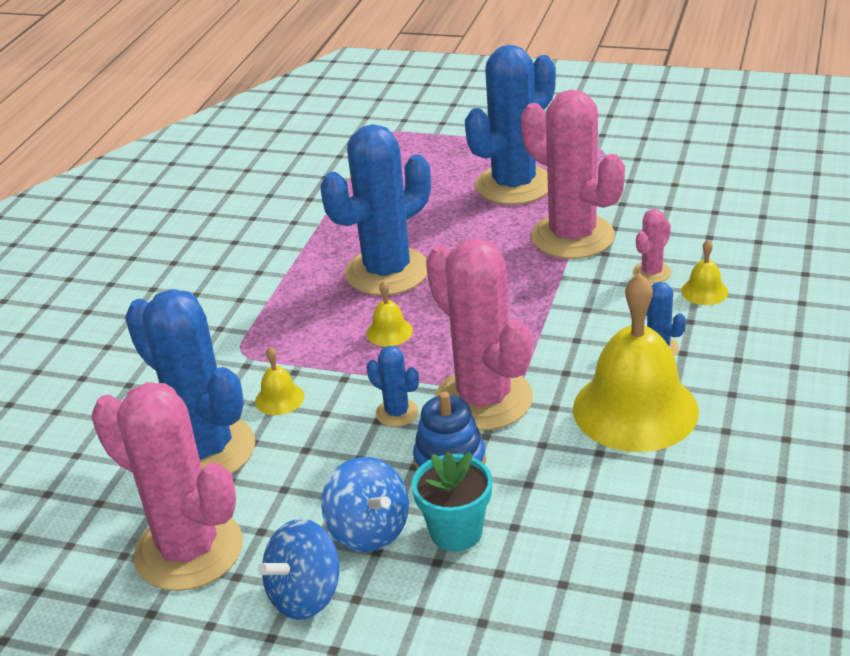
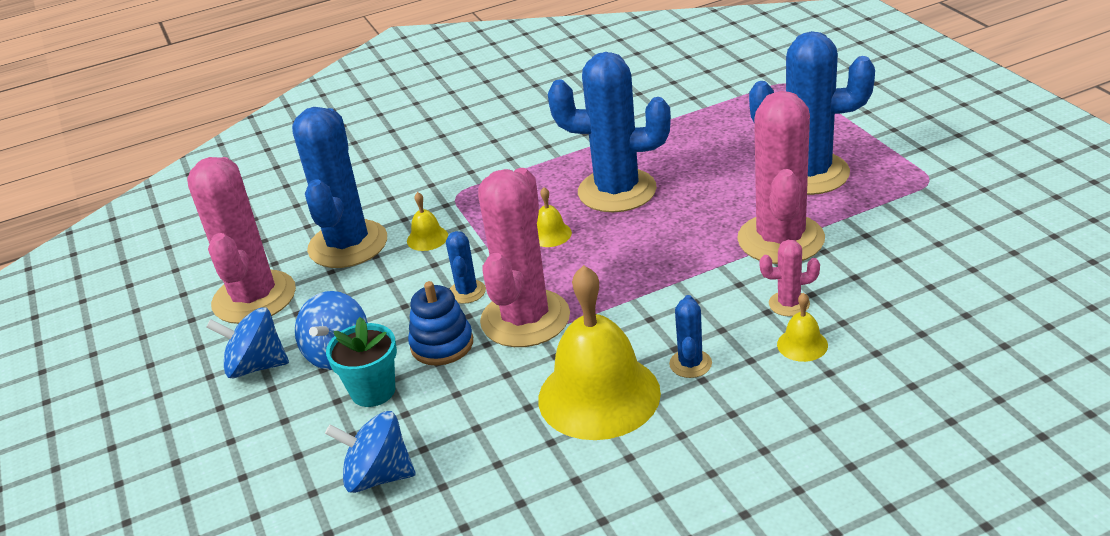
camera: 50 degrees right, 0 degrees up
none -> blue spinning top [325,411,415,493]

